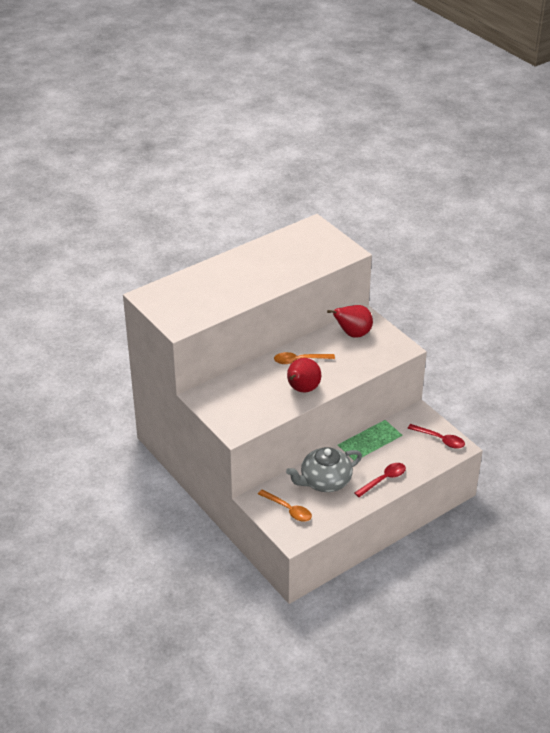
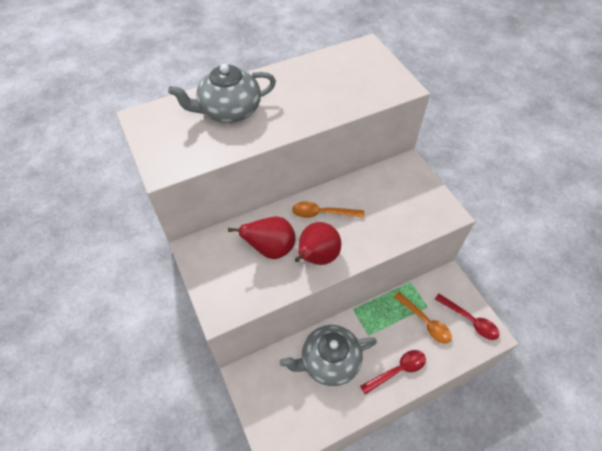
camera: 10 degrees right, 15 degrees up
orange spoon [258,489,312,522] -> orange spoon moved to [394,292,452,344]
red pear [327,305,373,338] -> red pear moved to [228,216,296,259]
none -> grey teapot [168,64,276,123]

